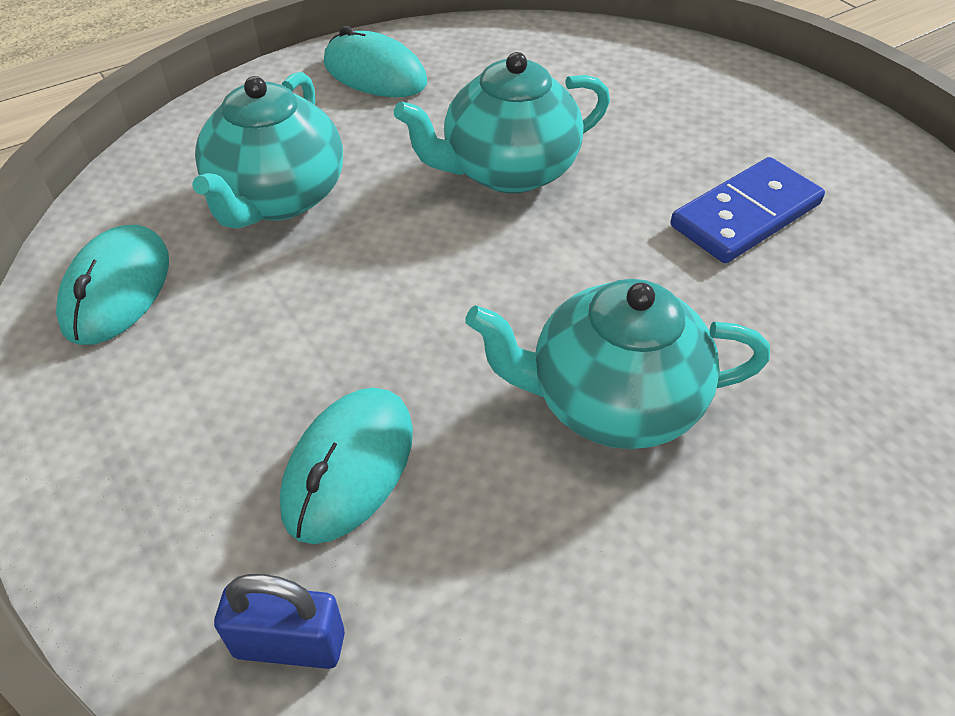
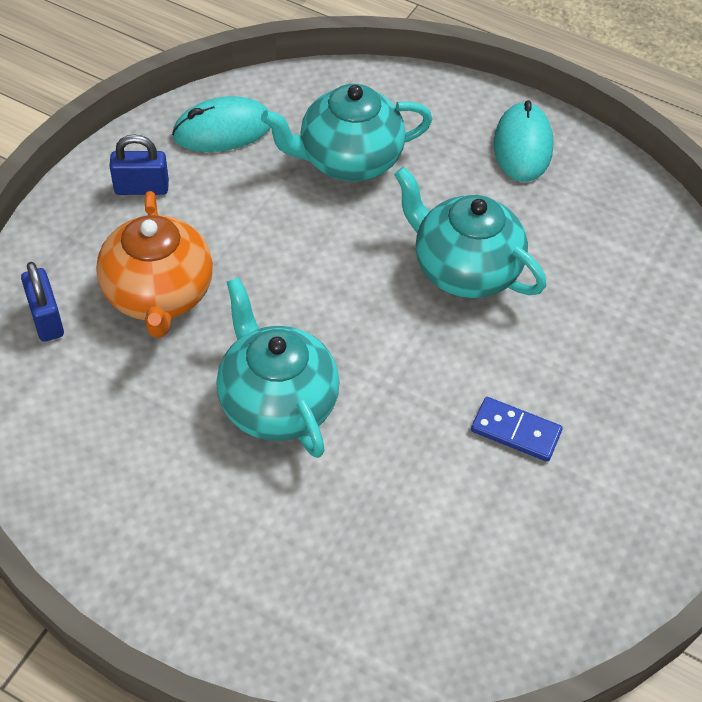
camera: 60 degrees right, 5 degrees up
turquoise mouse [280,388,413,544] -> orange teapot [96,191,213,338]
blue domino [670,157,825,263] -> blue domino [471,397,563,462], size x0.66
none -> blue padlock [109,134,169,195]

